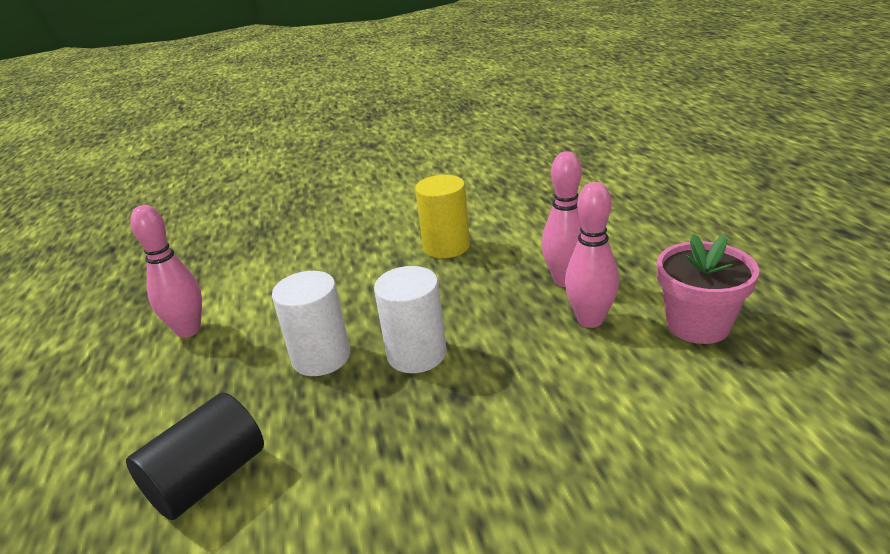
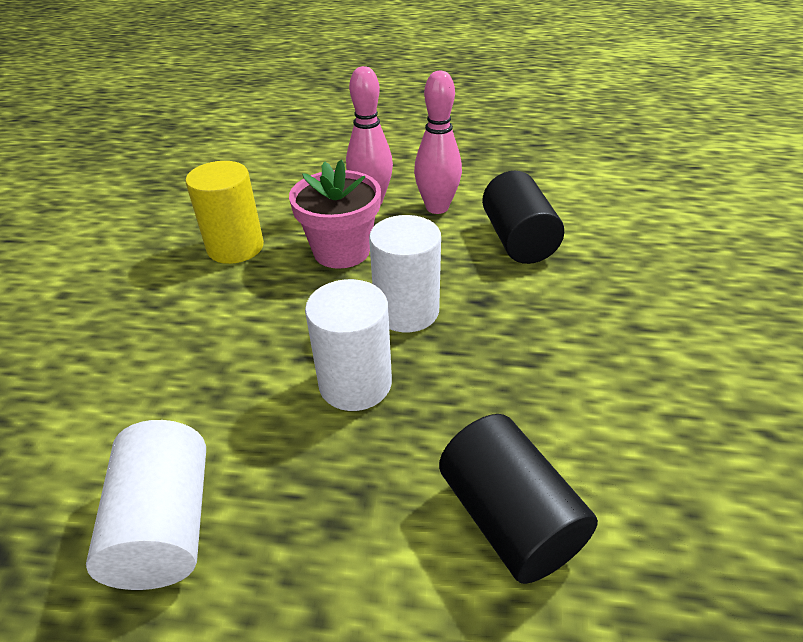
camera: 70 degrees left, 10 degrees up
pink bowling pin [130,205,202,338] -> white cylinder [86,420,206,590]
pink flower pot [657,234,759,344] -> pink flower pot moved to [289,160,381,269]
none -> black cylinder [482,171,564,264]

